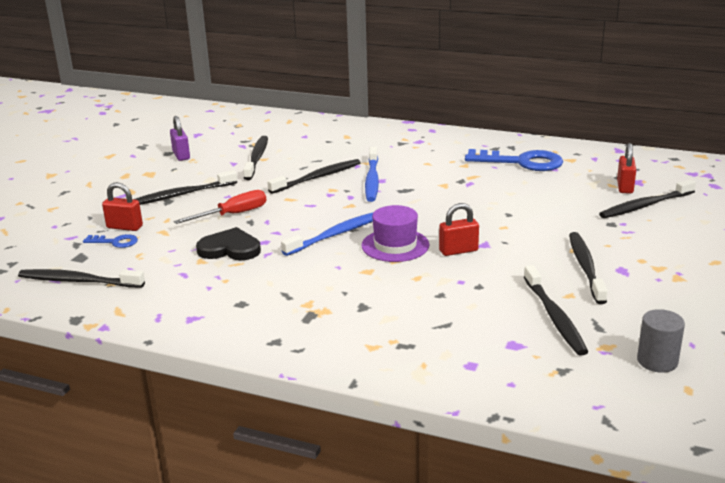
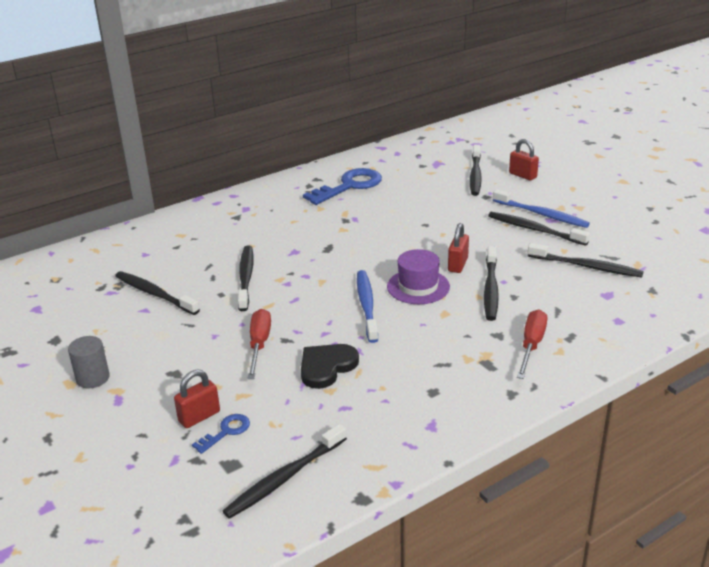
camera: 55 degrees left, 5 degrees up
black toothbrush [133,170,237,205] -> black toothbrush moved to [484,246,499,321]
purple padlock [170,116,190,161] -> none
blue toothbrush [365,147,379,202] -> blue toothbrush moved to [493,189,590,228]
red padlock [617,143,636,194] -> red padlock moved to [509,139,539,181]
grey cylinder [637,309,685,373] -> grey cylinder moved to [68,336,110,388]
none -> red screwdriver [517,309,548,379]

